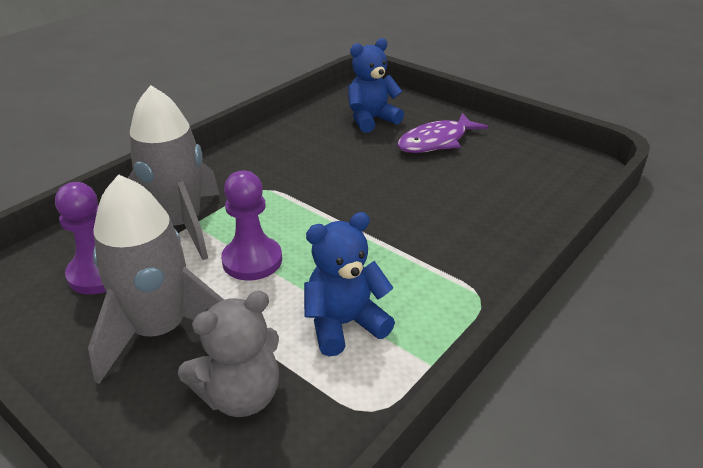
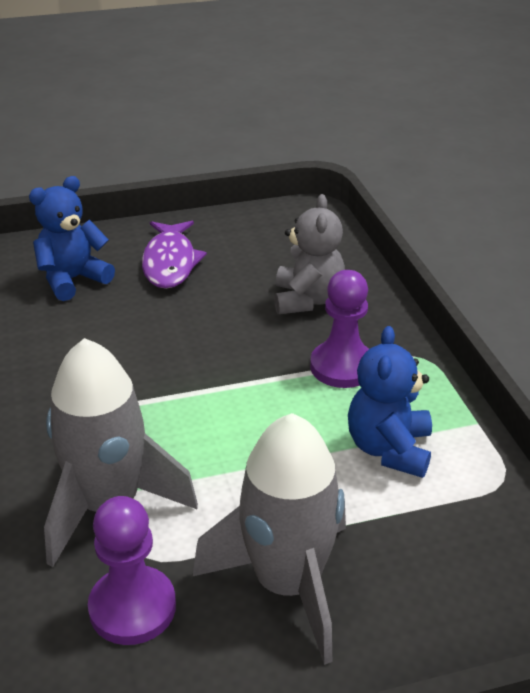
camera: 55 degrees left, 0 degrees up
grey teddy bear [178,291,279,417] -> grey teddy bear moved to [274,194,345,314]
purple pawn [221,170,282,281] -> purple pawn moved to [310,270,369,388]
blue teddy bear [348,38,404,133] -> blue teddy bear turned 45 degrees clockwise [29,176,115,301]

